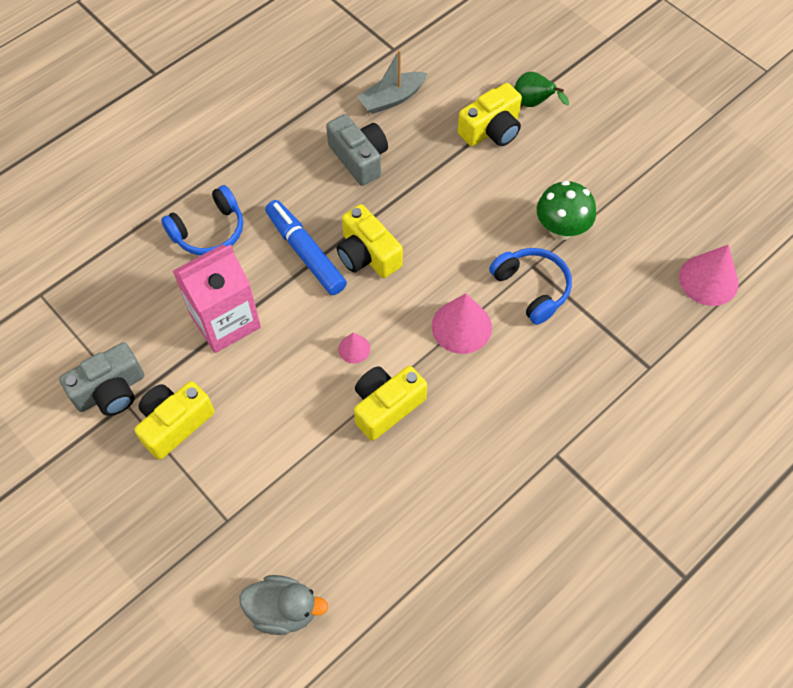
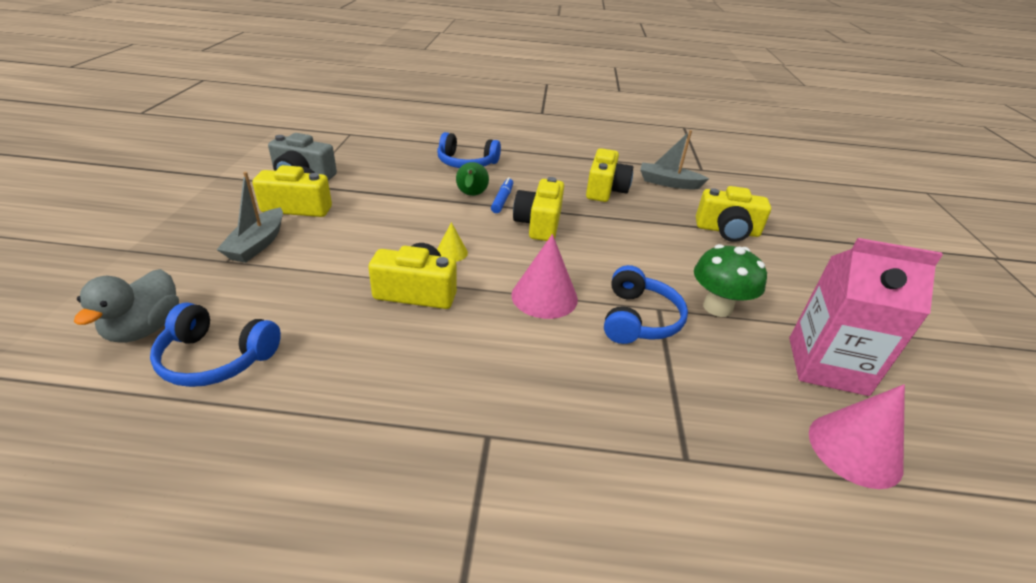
camera: 45 degrees right, 25 degrees down
pink carton [173,244,261,353] -> pink carton moved to [789,238,943,396]
grey duck [239,575,328,635] -> grey duck turned 45 degrees clockwise [74,269,179,343]
blue marker [265,200,347,295] -> blue marker [491,177,513,213], size x0.56
grey camera [326,114,388,186] -> yellow camera [586,148,633,202]
pink cone [338,333,370,364] -> yellow cone [437,222,468,262]
green pear [514,72,569,107] -> green pear moved to [456,162,489,196]
none -> blue headphones [150,302,281,387]
none -> grey boat [217,172,283,263]

